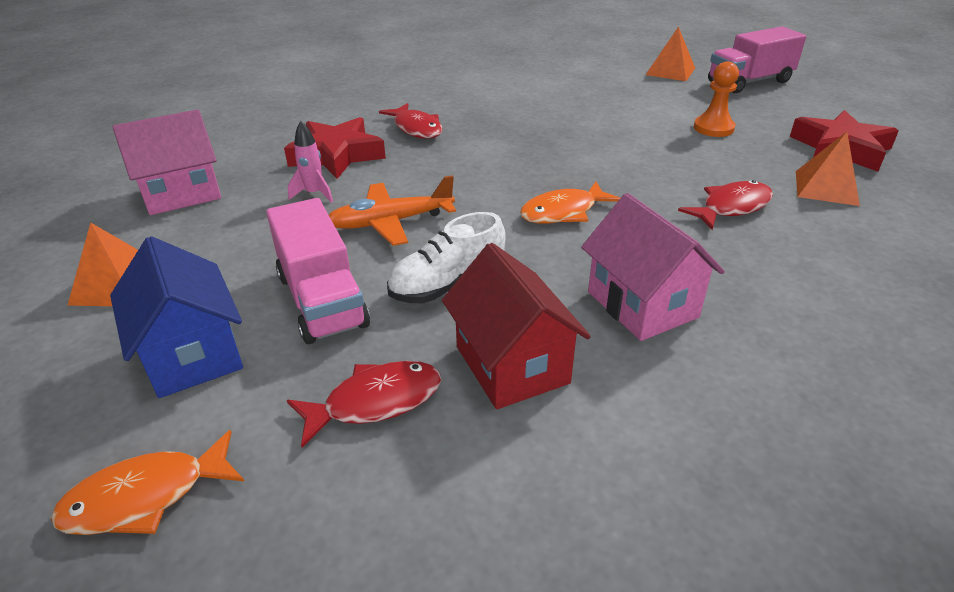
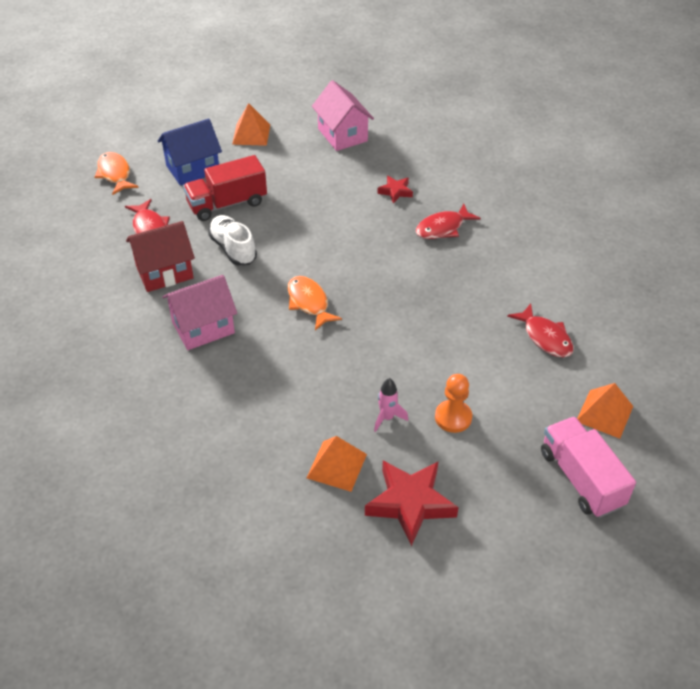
camera: 90 degrees right, 10 degrees up
pink truck [266,198,370,344] -> red truck [183,155,267,221]
red star [284,117,386,179] -> red star [377,176,413,204], size x0.52
pink rocket [288,121,333,203] -> pink rocket moved to [374,378,408,432]
orange plane [329,175,456,246] -> none
red fish [678,180,773,230] -> red fish moved to [507,304,574,358]

